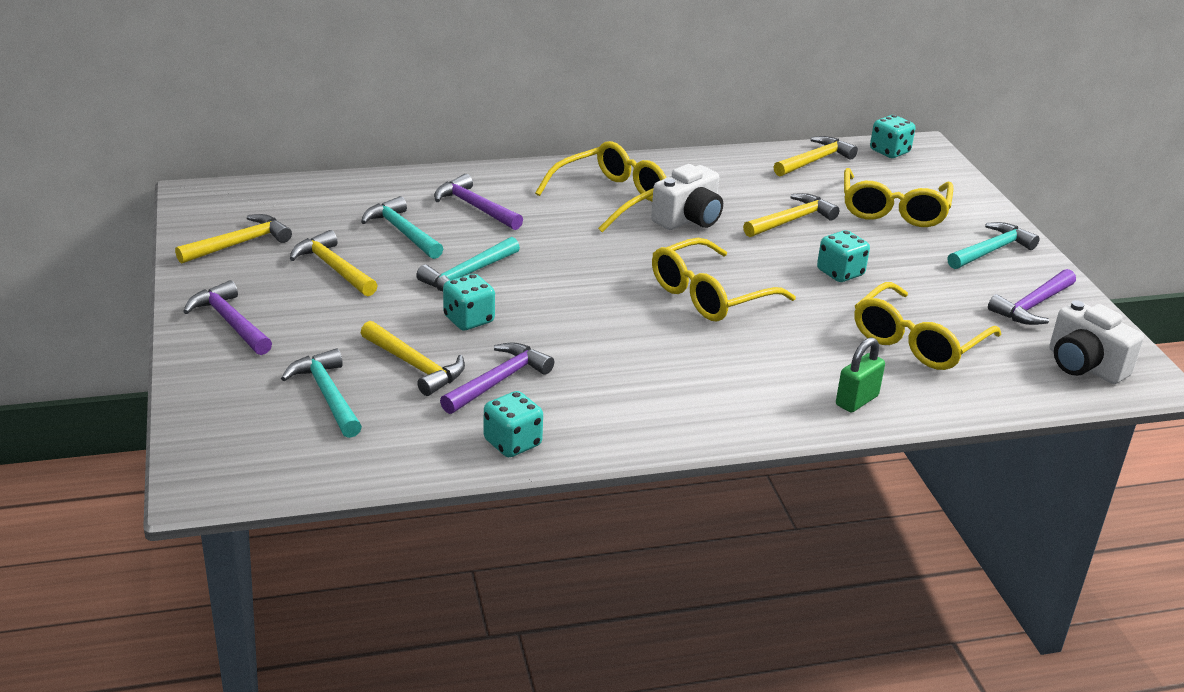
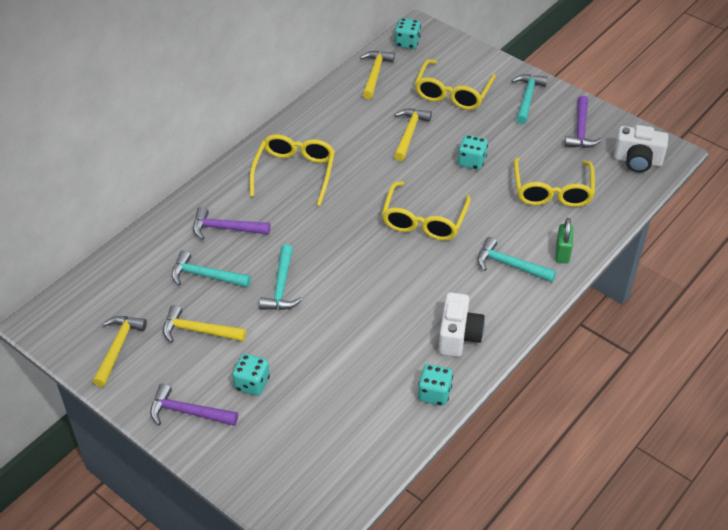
camera: 35 degrees left, 15 degrees up
turquoise hammer [281,348,362,438] -> turquoise hammer moved to [478,237,556,282]
yellow hammer [360,321,465,396] -> none
purple hammer [440,342,554,414] -> none
turquoise dice [443,274,495,330] -> turquoise dice moved to [232,354,270,396]
white camera [651,164,723,230] -> white camera moved to [438,292,485,357]
yellow glasses [844,168,953,227] -> yellow glasses turned 45 degrees clockwise [415,59,496,110]

